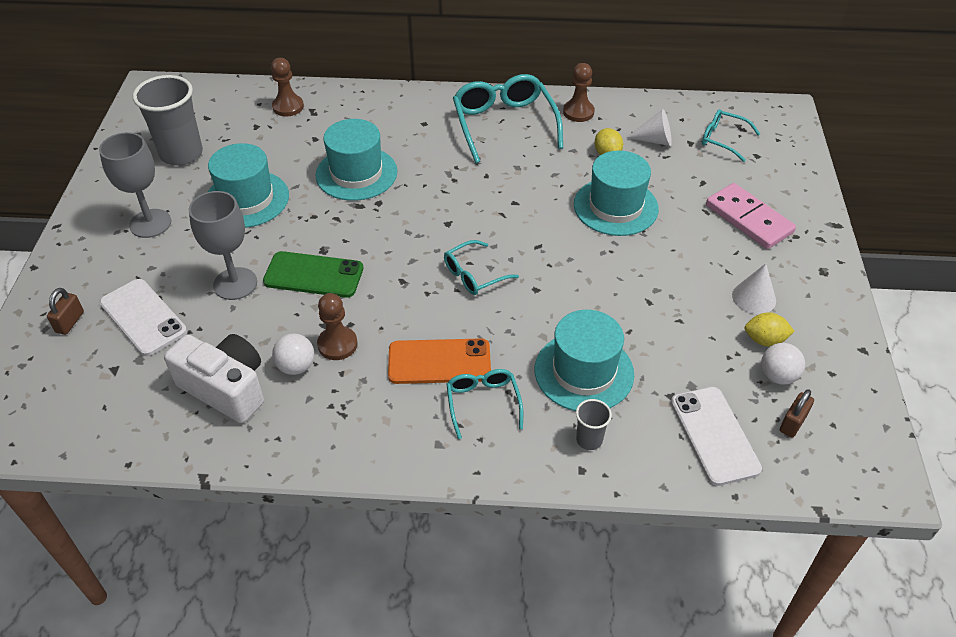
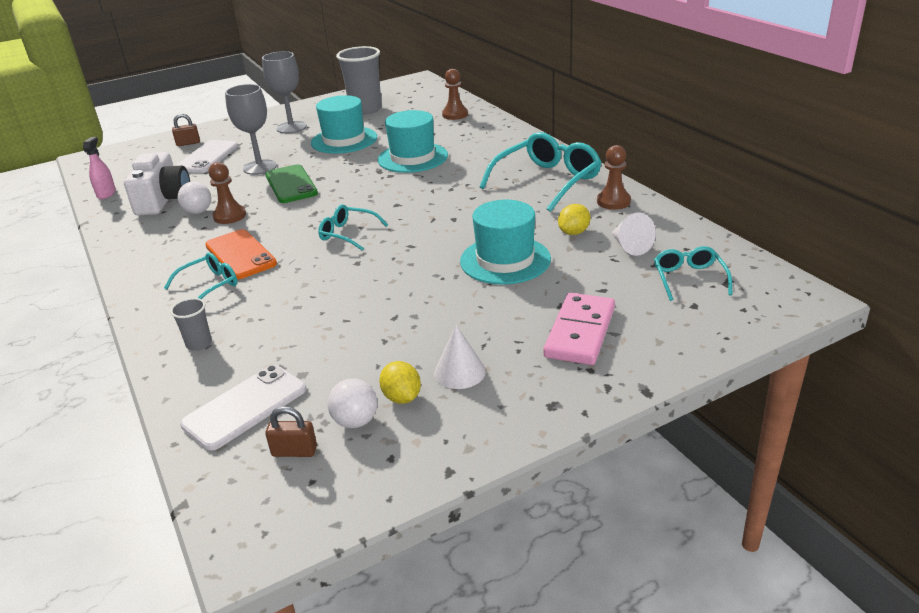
camera: 60 degrees right, 15 degrees down
turquoise hat [535,310,634,411] -> none
none -> pink spray bottle [83,137,116,199]

